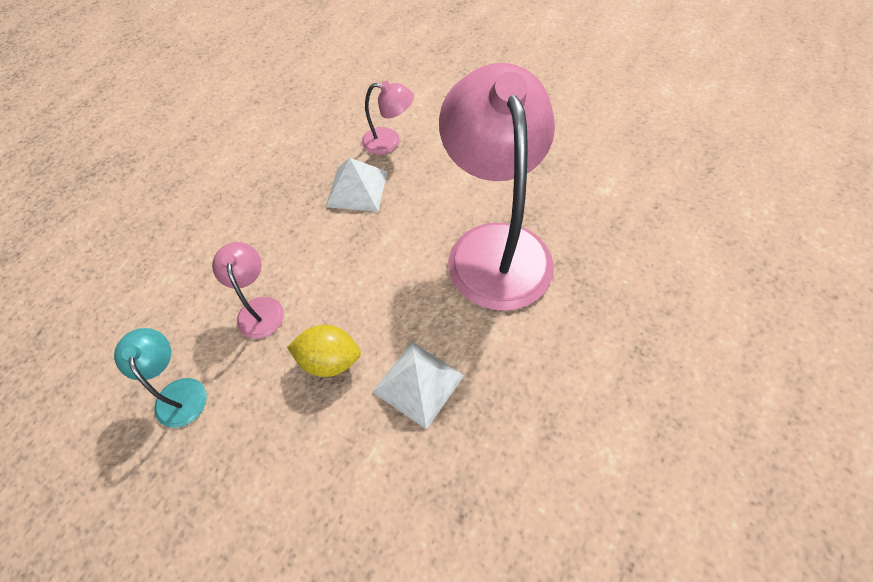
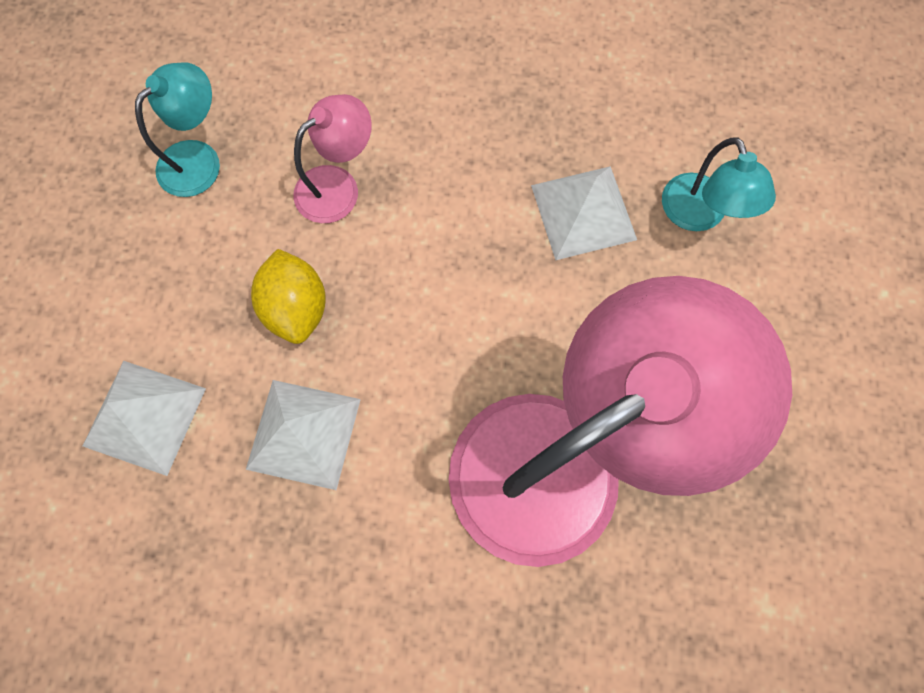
camera: 65 degrees right, 15 degrees up
pink lamp [362,81,414,155] -> turquoise lamp [662,137,776,231]
none -> white pyramid [83,361,206,476]

